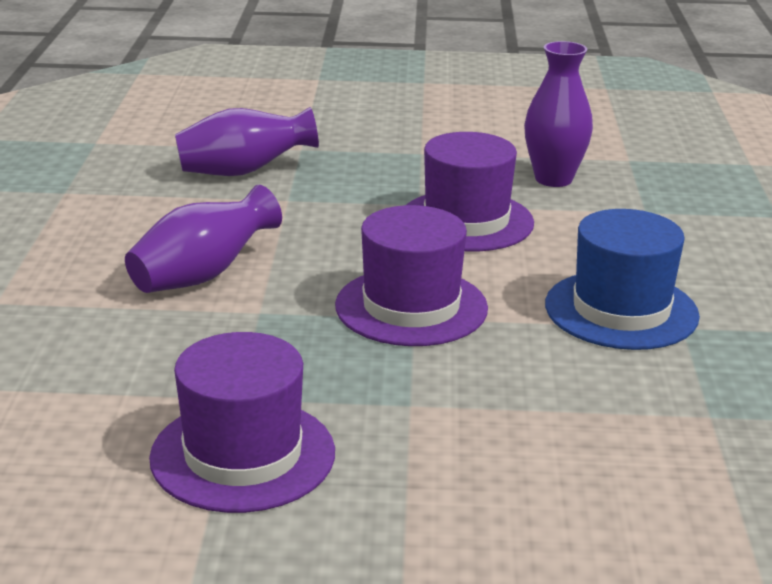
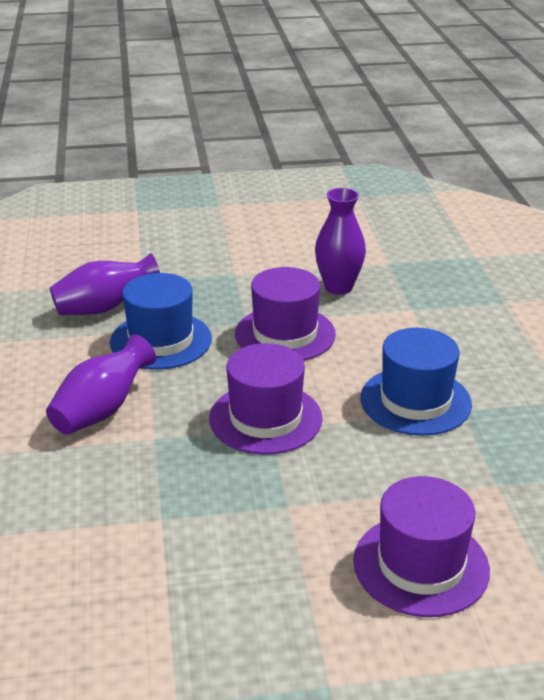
camera: 10 degrees left, 5 degrees up
purple hat [149,332,335,513] -> purple hat moved to [353,476,490,617]
none -> blue hat [110,273,212,370]

